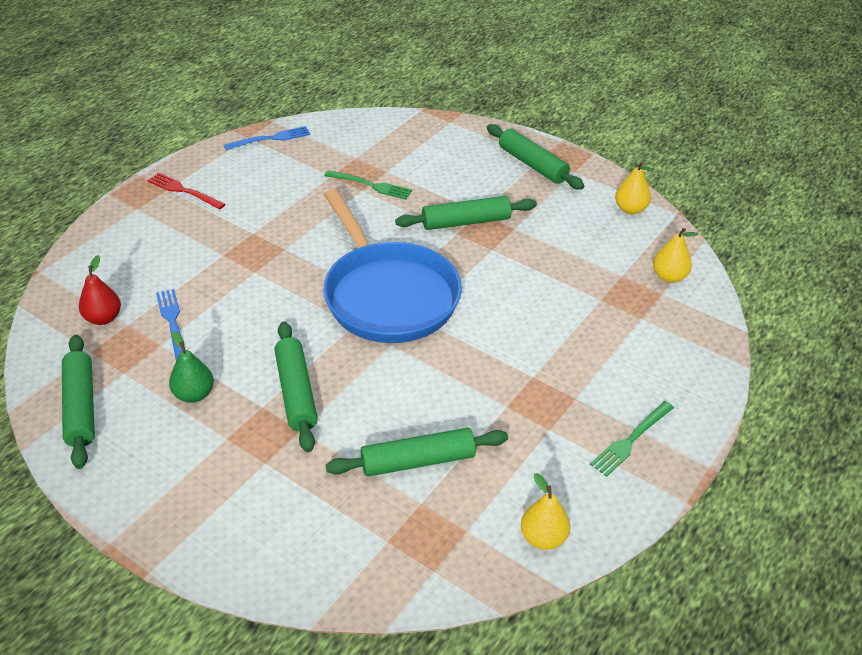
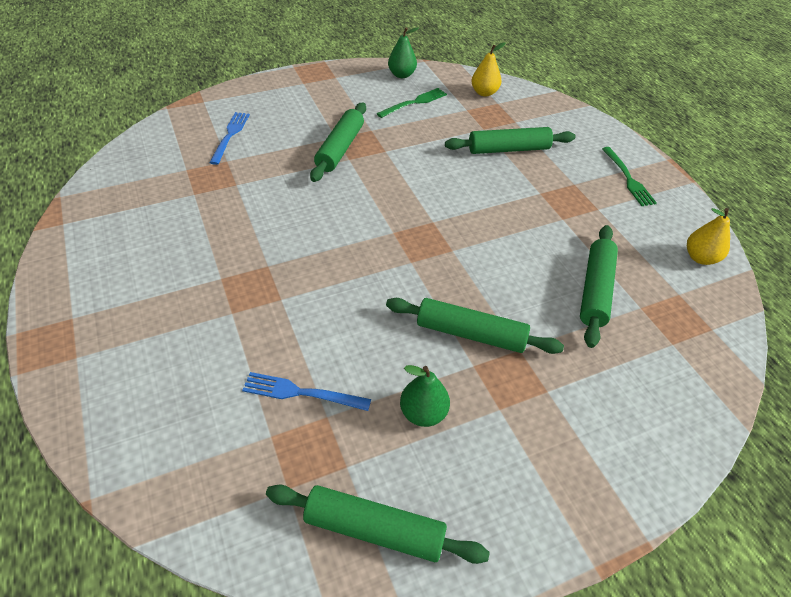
camera: 60 degrees left, 5 degrees up
red pear [79,255,121,325] -> none
red fork [147,173,225,210] -> none
blue fork [224,126,310,150] -> blue fork moved to [209,112,250,165]
blue pan [323,189,462,343] -> none
green fork [324,170,412,200] -> green fork moved to [377,88,447,118]
green rolling pin [487,124,584,190] -> green rolling pin moved to [445,127,576,154]
yellow pear [615,162,652,214] -> green pear [388,27,418,78]

